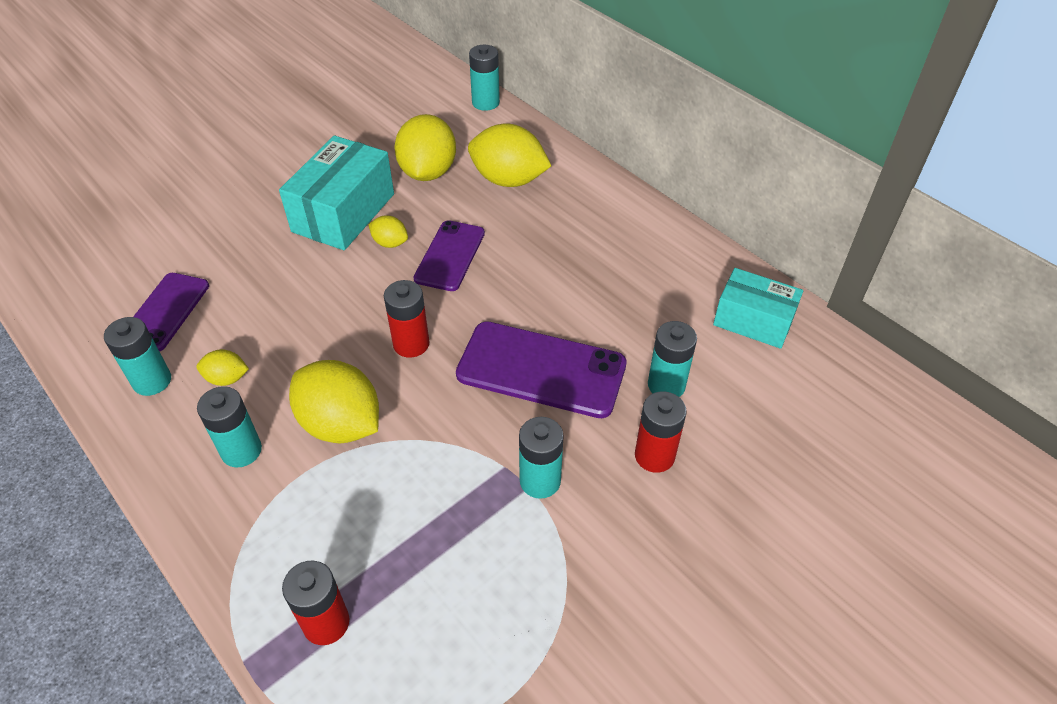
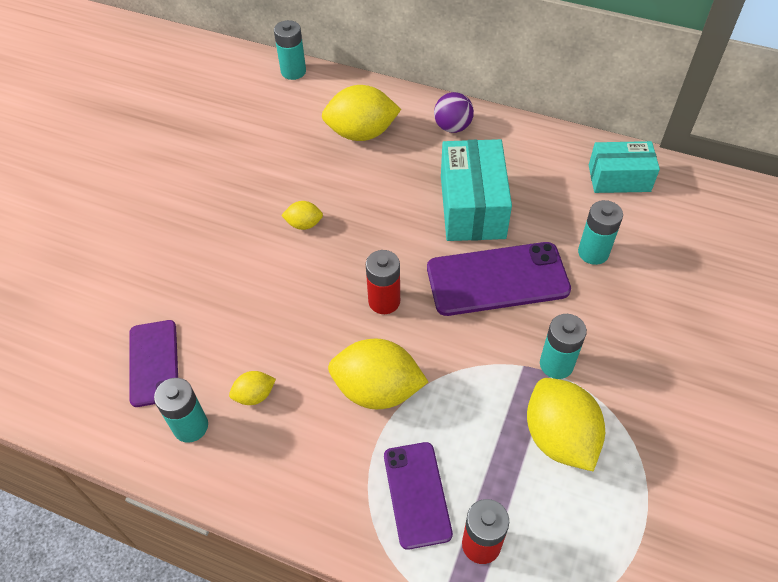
camera: 25 degrees left, 5 degrees up
turquoise battery [197,386,262,468] -> none
turquoise box [279,136,394,250] -> turquoise box moved to [441,139,512,241]
yellow lemon [394,114,456,181] -> yellow lemon moved to [527,378,605,472]
purple phone [414,220,485,291] -> purple phone moved to [384,442,453,550]
red battery [635,391,687,473] -> none
none -> purple ball [434,92,474,133]

